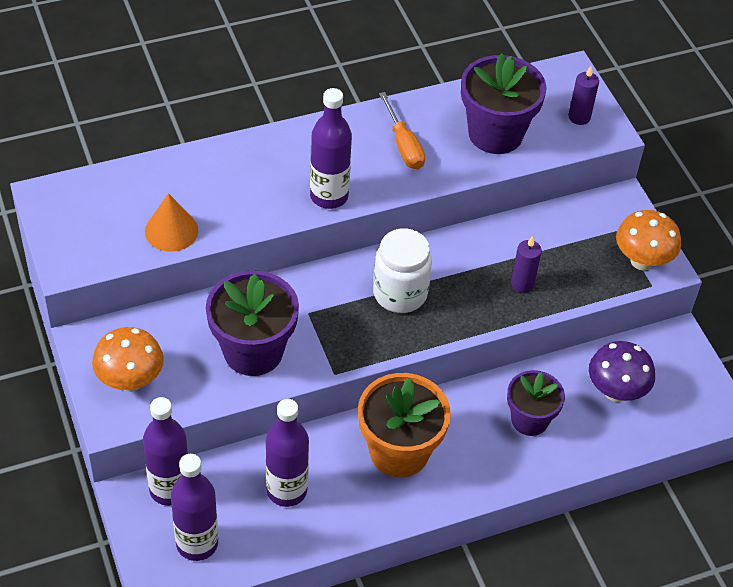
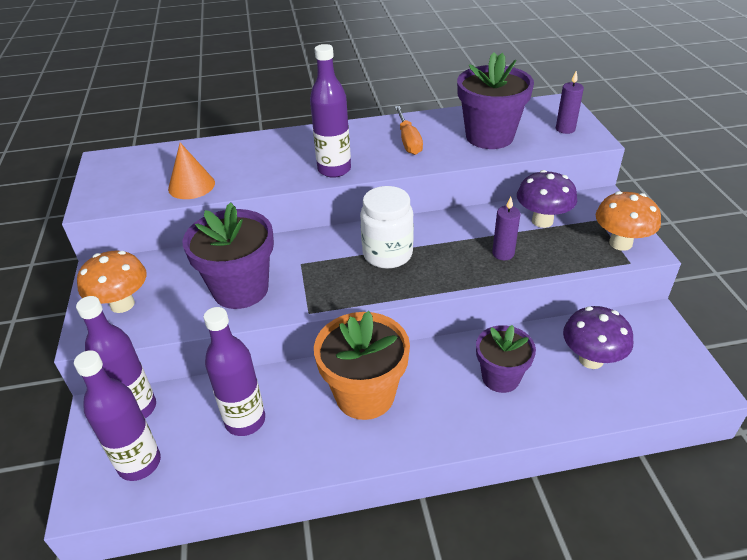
camera: 15 degrees right, 10 degrees down
none -> purple mushroom [517,170,577,228]

